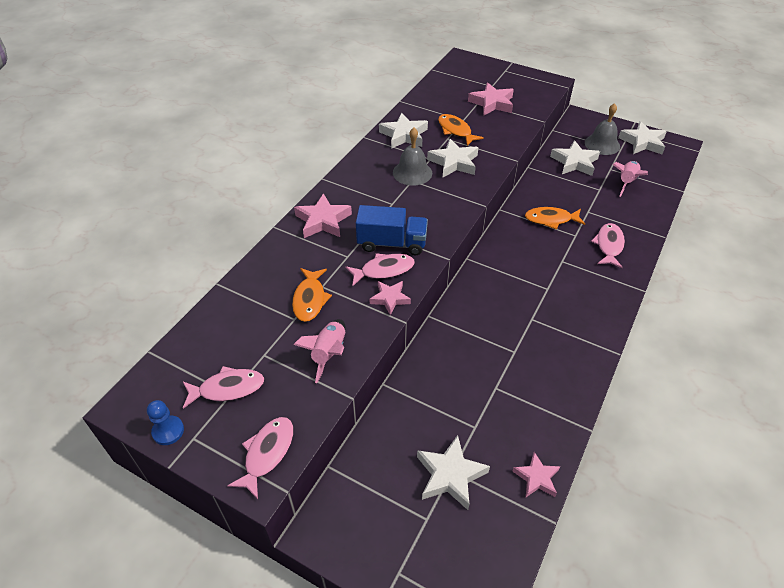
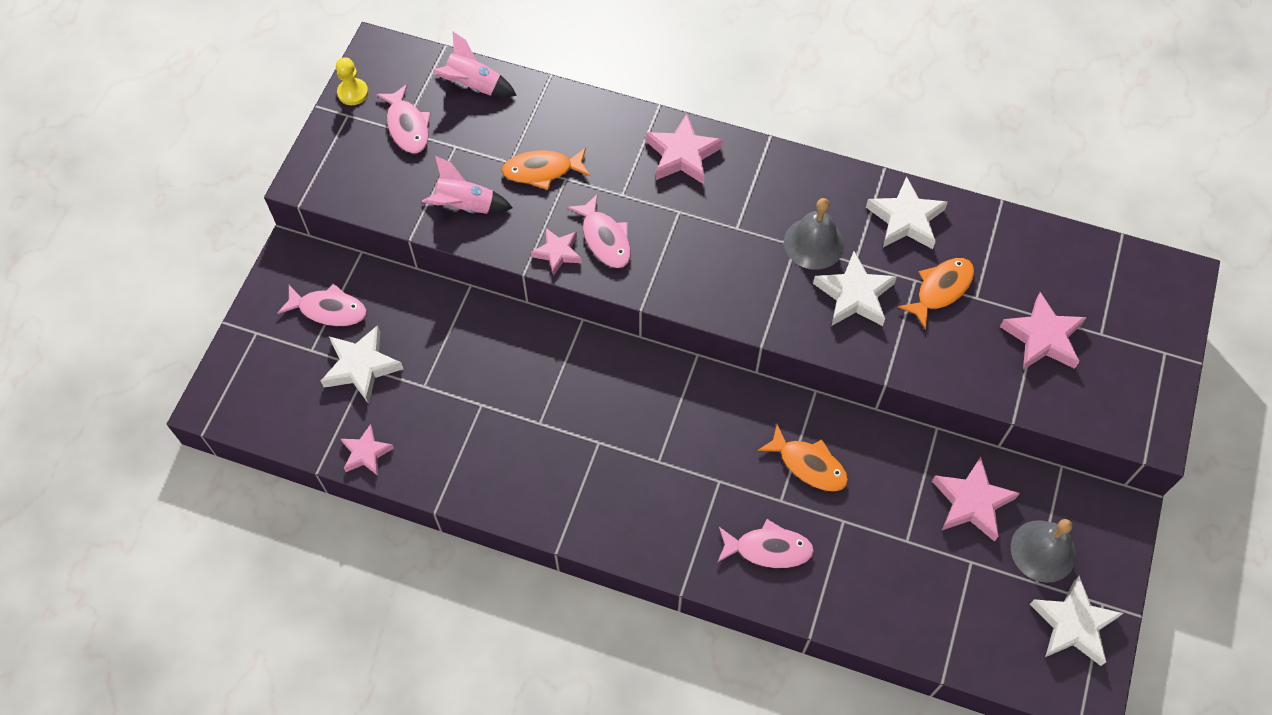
camera: 80 degrees right, 15 degrees up
blue pawn [147,400,184,445] -> yellow pawn [336,57,368,105]
pink fish [227,417,293,499] -> pink fish moved to [277,283,367,326]
blue truck [356,205,428,255] -> none
orange fish [525,207,585,230] -> orange fish turned 135 degrees clockwise [758,424,848,492]
white star [550,140,600,176] -> pink star [932,457,1020,542]
pink rocket [612,161,648,197] -> pink rocket moved to [433,32,517,98]

